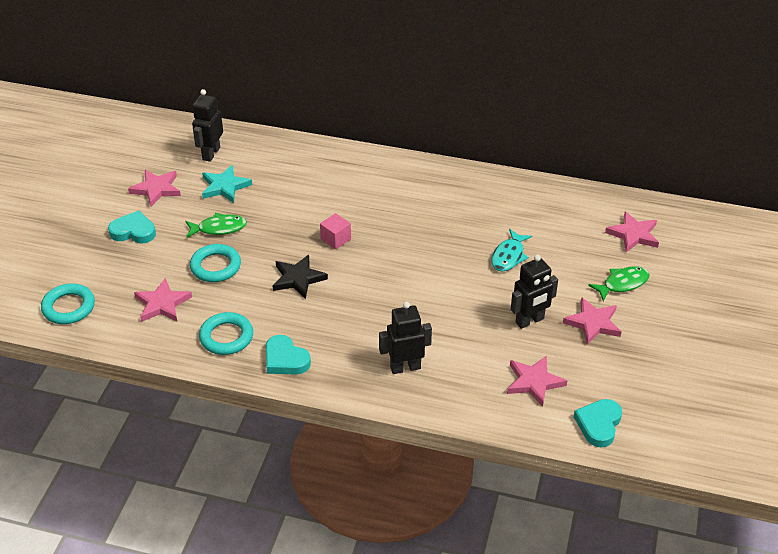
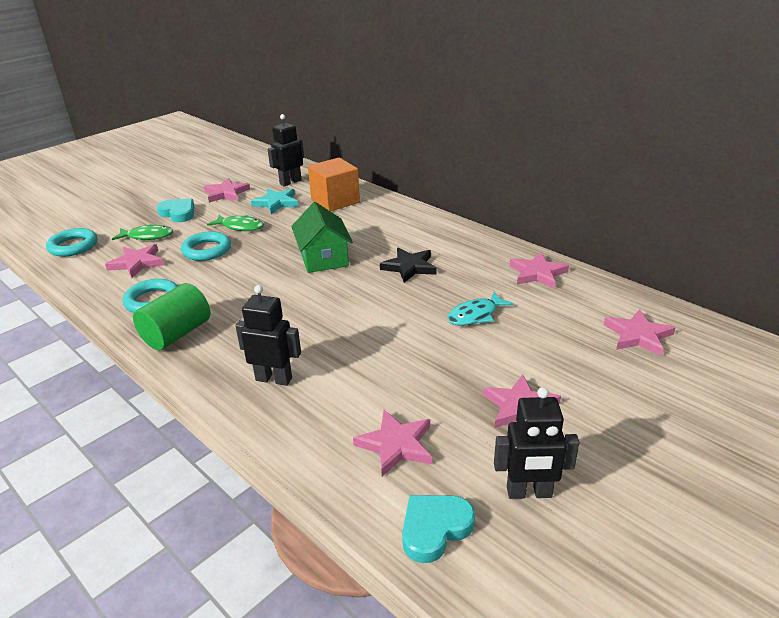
camera: 30 degrees right, 10 degrees down
turquoise heart [266,335,311,375] -> green cylinder [133,283,210,350]
black star [273,255,328,299] -> black star moved to [380,248,437,283]
pink cube [320,213,351,250] -> green house [291,202,353,273]
black robot [511,255,558,329] -> black robot moved to [494,387,580,499]
green fish [588,266,649,301] -> green fish moved to [112,224,173,240]
none -> orange cube [308,157,360,211]
none -> pink star [509,252,569,289]

